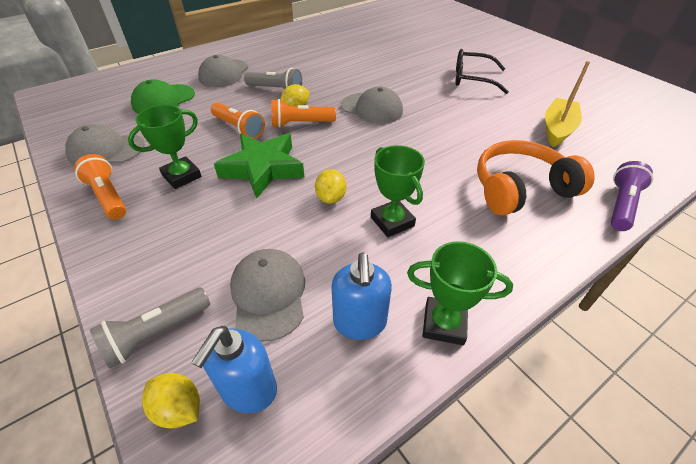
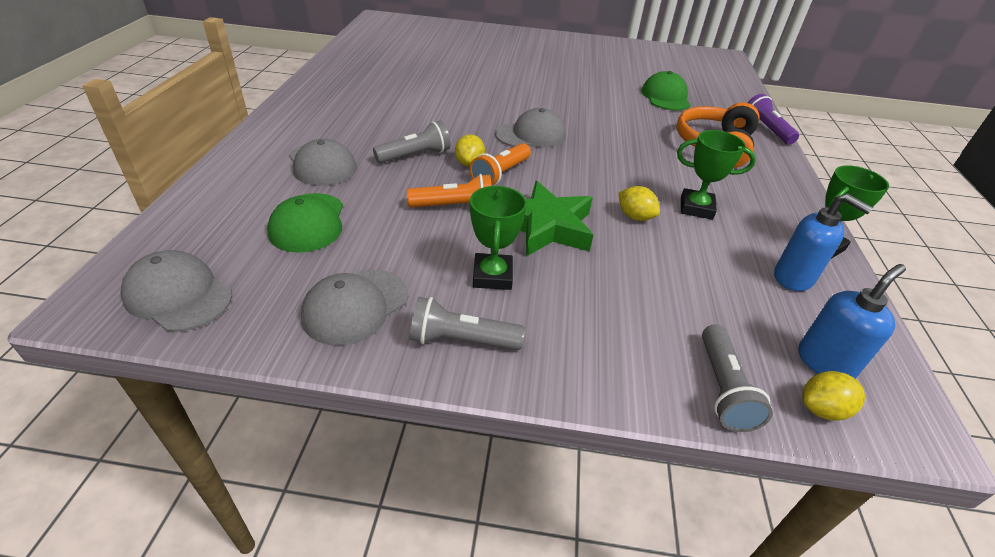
camera: 50 degrees left, 5 degrees down
orange flashlight [74,154,126,220] -> grey flashlight [410,297,525,350]
blue soap dispenser [191,326,277,413] -> blue soap dispenser turned 105 degrees counterclockwise [798,264,906,379]
grey cap [230,249,305,341] -> grey cap moved to [120,250,232,332]
black glasses [455,49,509,94] -> none
yellow boat [545,61,590,147] -> green cap [641,71,690,110]

